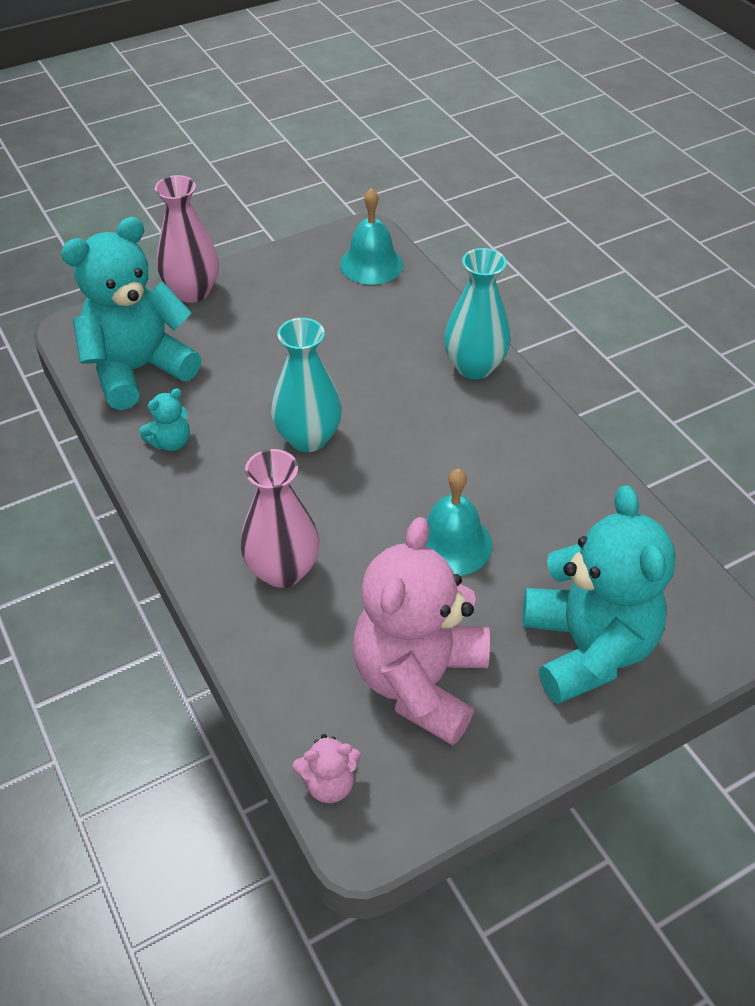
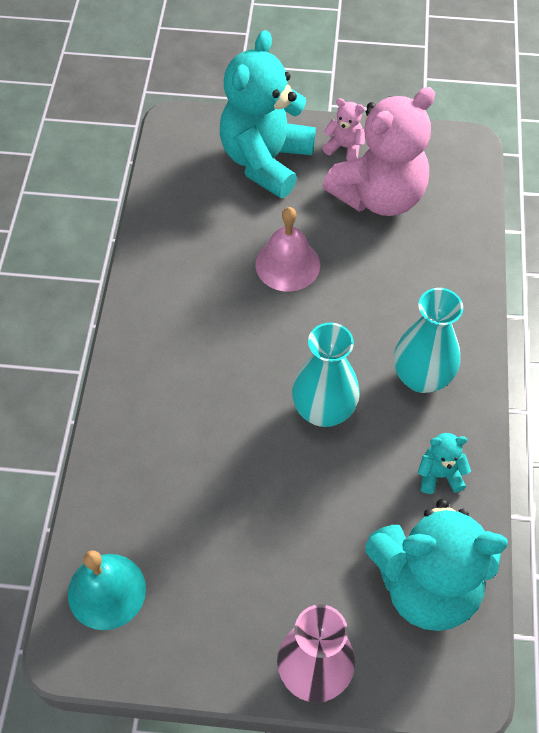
camera: 145 degrees left, 10 degrees up
pink vase [240,449,319,588] -> none
pink teddy bear [292,734,361,803] -> pink teddy bear moved to [323,98,365,161]
turquoise bell [425,469,492,576] -> pink bell [255,207,320,292]
turquoise vase [444,248,510,379] -> turquoise vase moved to [394,288,463,393]

